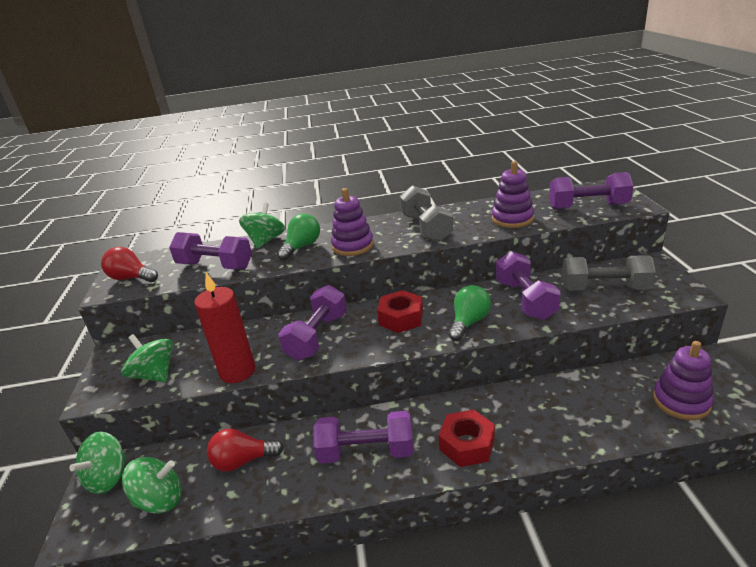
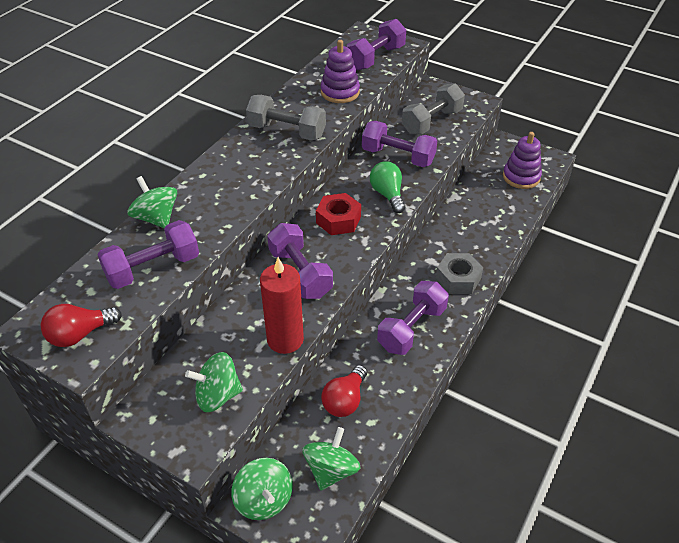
camera: 55 degrees left, 15 degrees up
green light bulb [277,214,320,260] -> none
purple stacking toy [331,188,374,256] -> none
red nut [439,409,495,467] -> grey nut [436,253,483,294]

